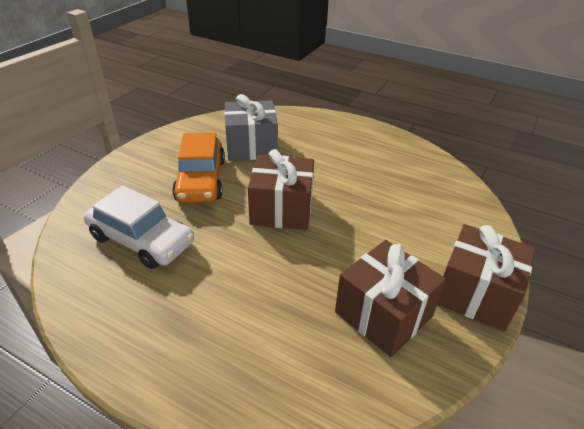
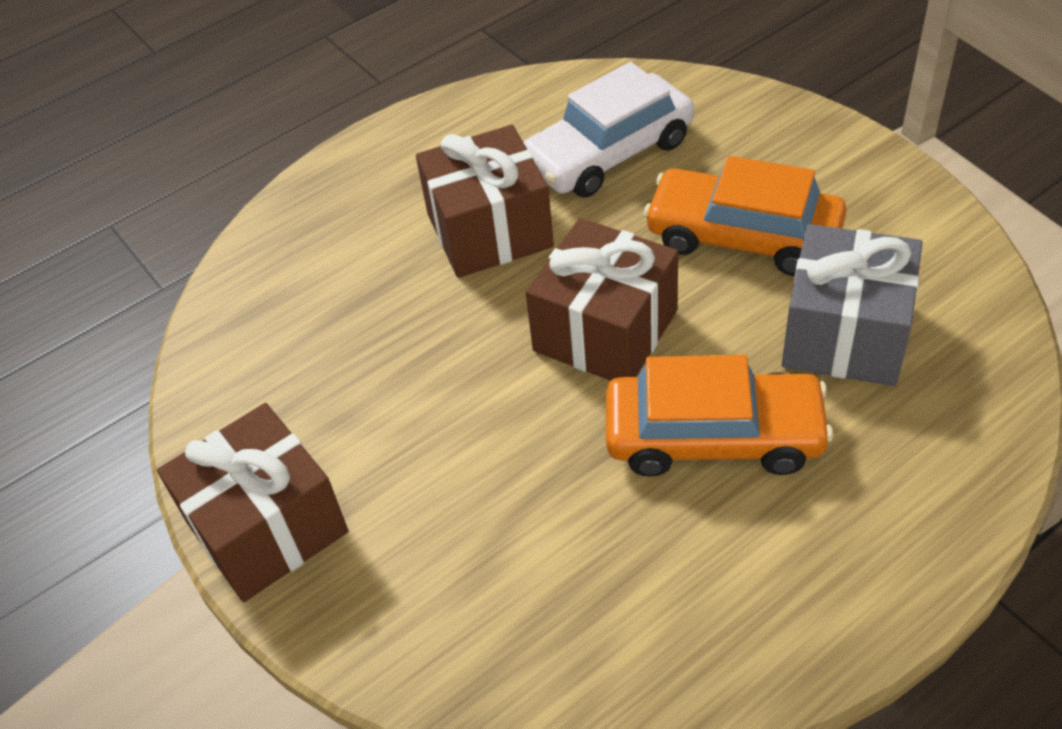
camera: 120 degrees right, 10 degrees up
brown gift [335,240,446,357] -> brown gift moved to [416,125,554,278]
none -> orange car [606,355,833,477]

